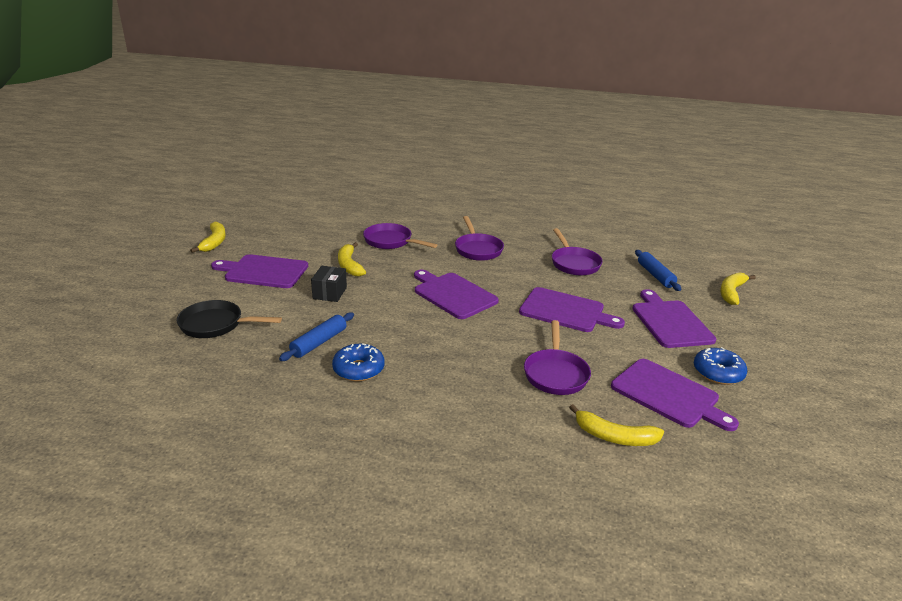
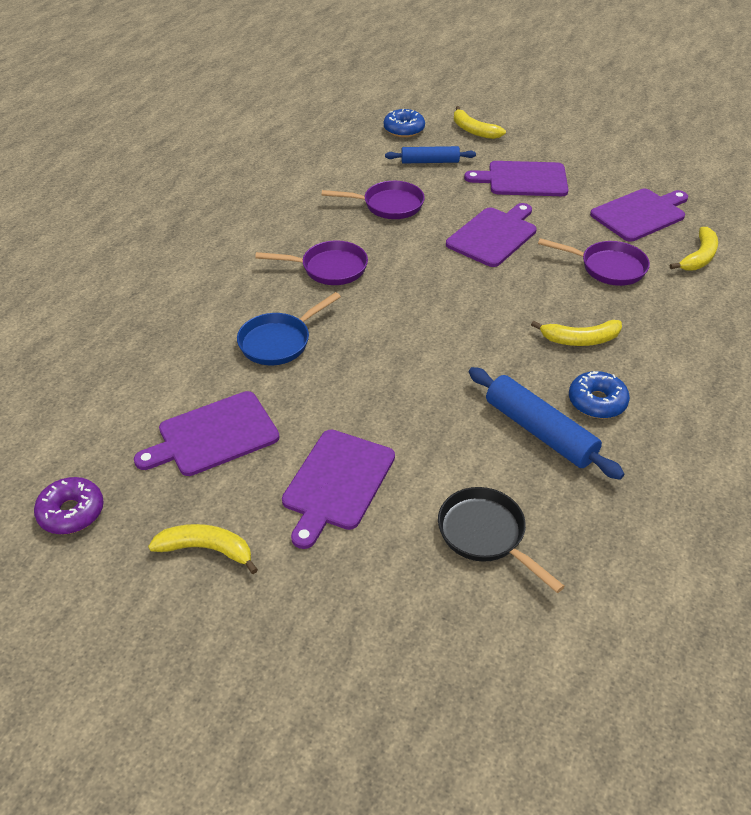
camera: 75 degrees left, 15 degrees up
black pan [177,300,282,338] -> black pan turned 120 degrees clockwise [438,487,565,593]
blue rolling pin [279,312,354,361] -> blue rolling pin [469,367,624,480], size x1.53
black box [311,266,347,302] -> none
yellow banana [338,242,366,277] -> yellow banana moved to [531,320,622,346]
purple pan [363,223,437,249] -> blue pan [237,292,341,365]
purple cutting board [414,270,499,319] -> purple cutting board moved to [134,391,279,476]
blue donut [694,347,747,385] -> blue donut moved to [384,109,425,137]
none -> purple donut [34,477,104,534]

